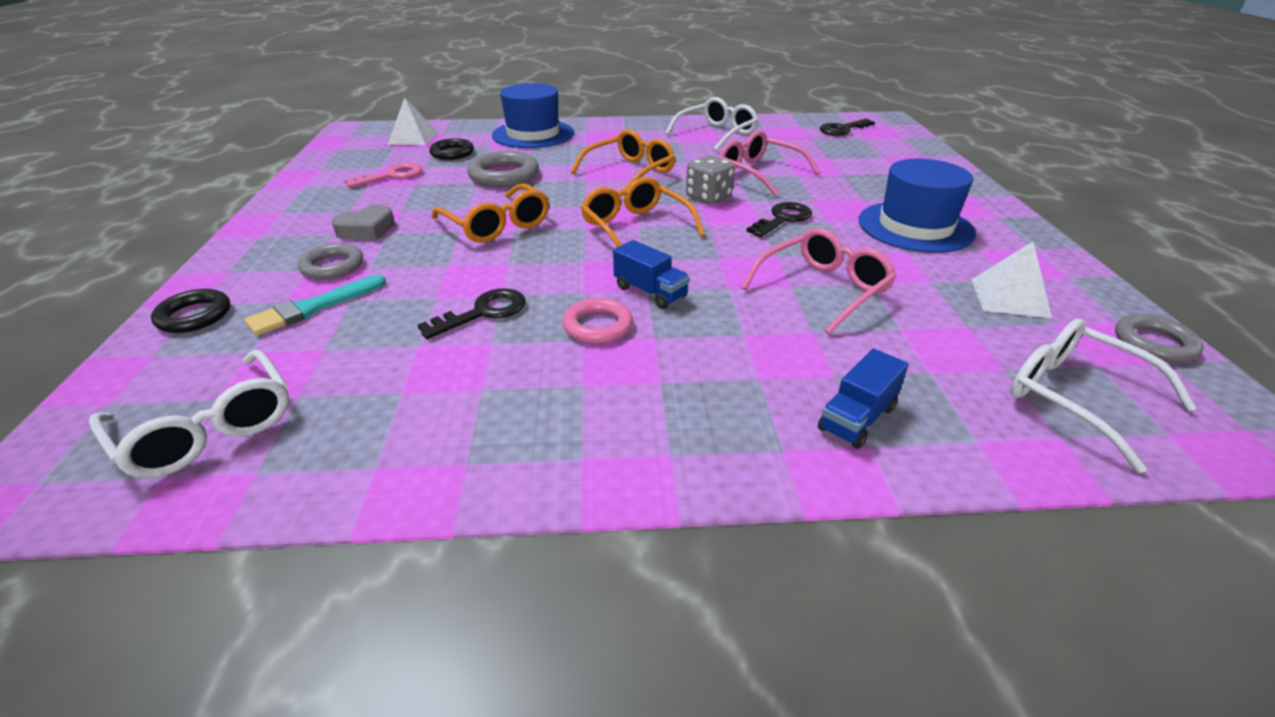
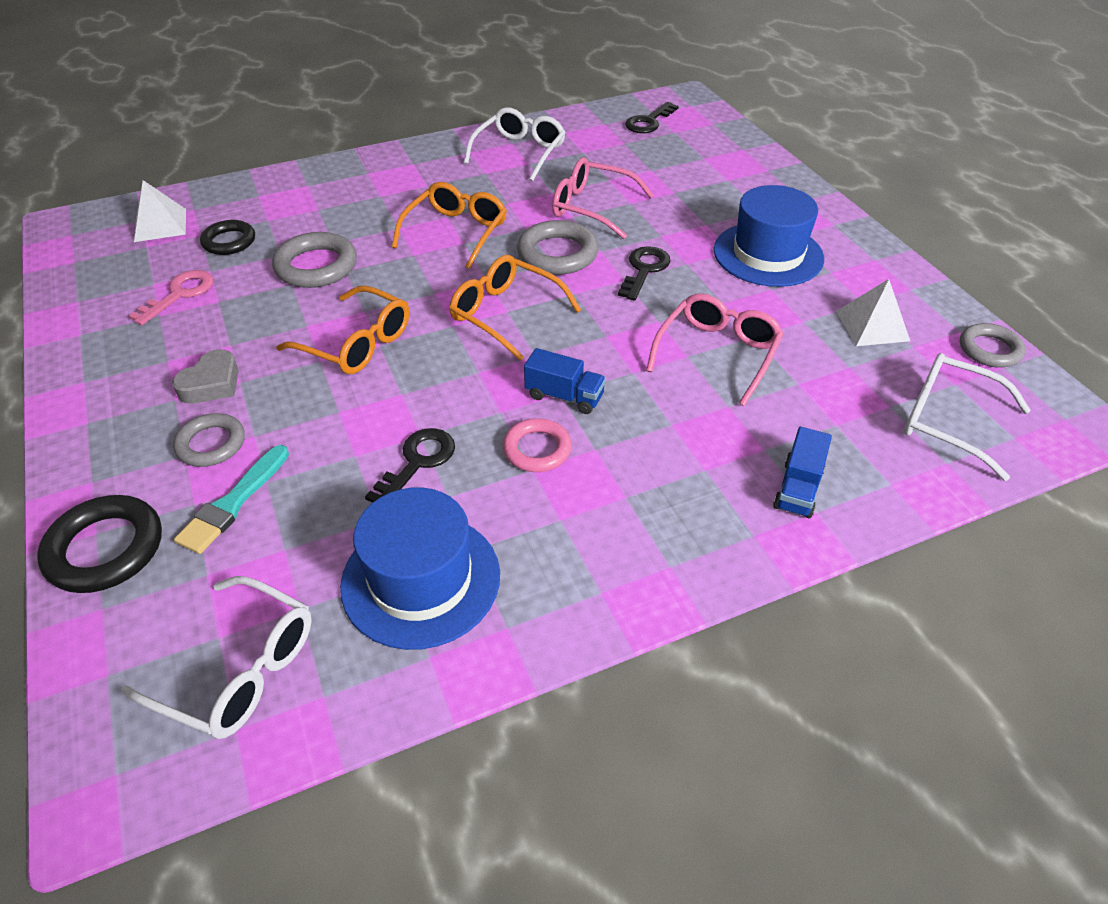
camera: 20 degrees left, 10 degrees up
black ring [151,289,230,333] -> black ring [37,495,162,593], size x1.50
blue hat [492,83,574,148] -> blue hat moved to [340,487,500,650]
grey dice [686,155,735,204] -> grey ring [517,220,599,275]

